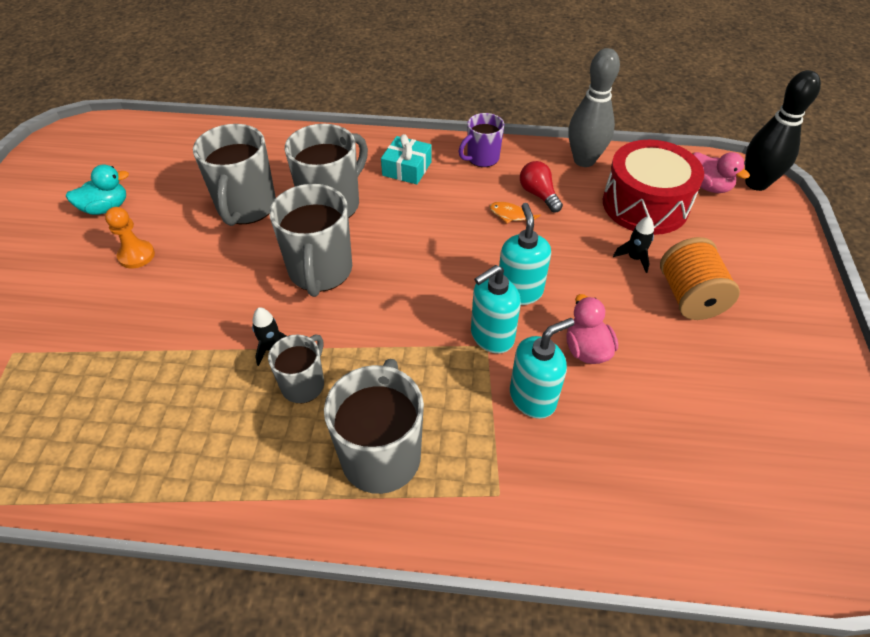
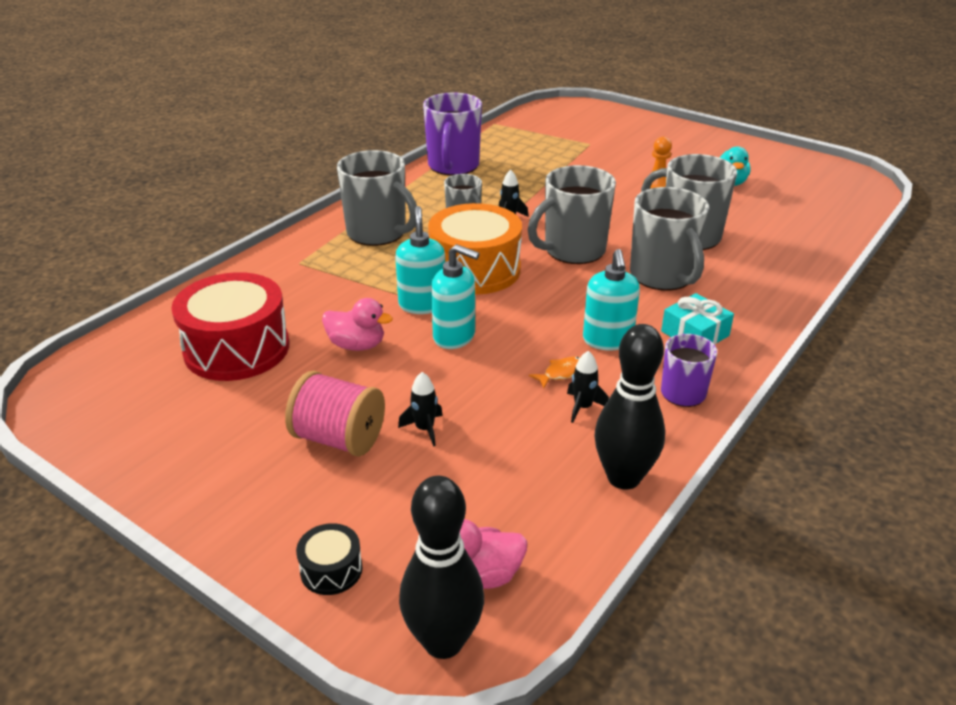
camera: 120 degrees right, 15 degrees down
grey mug [269,184,352,297] -> grey mug turned 60 degrees counterclockwise [528,165,616,264]
turquoise soap dispenser [510,318,574,419] -> turquoise soap dispenser moved to [583,249,640,351]
red light bulb [520,161,563,212] -> black rocket [567,351,609,423]
grey bowling pin [568,48,620,167] -> black bowling pin [595,324,665,490]
red drum [603,140,704,235] -> red drum moved to [171,272,289,381]
orange spool [660,237,740,320] -> pink spool [285,371,385,457]
none -> black drum [296,523,363,595]
none -> purple mug [423,93,482,175]
none -> orange drum [428,203,522,295]

